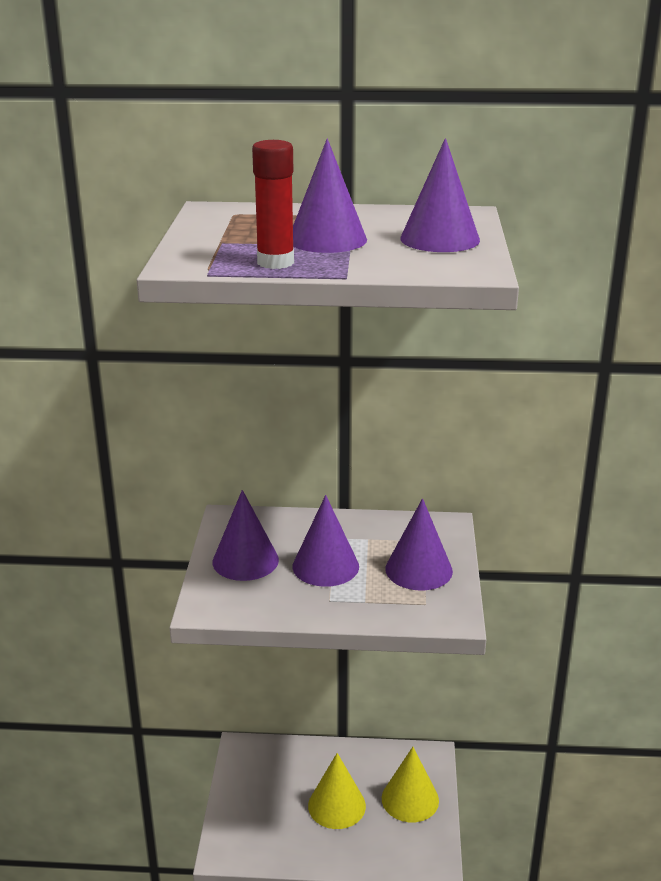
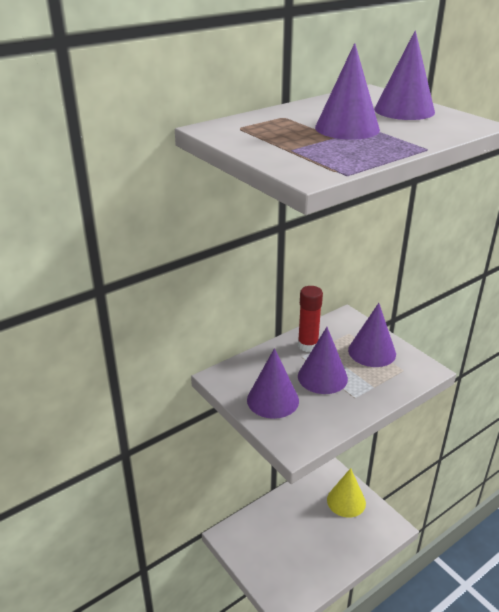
camera: 40 degrees left, 5 degrees up
red glue stick [252,140,294,269] -> red glue stick moved to [298,286,323,352]
yellow cone [308,753,366,829] -> none

